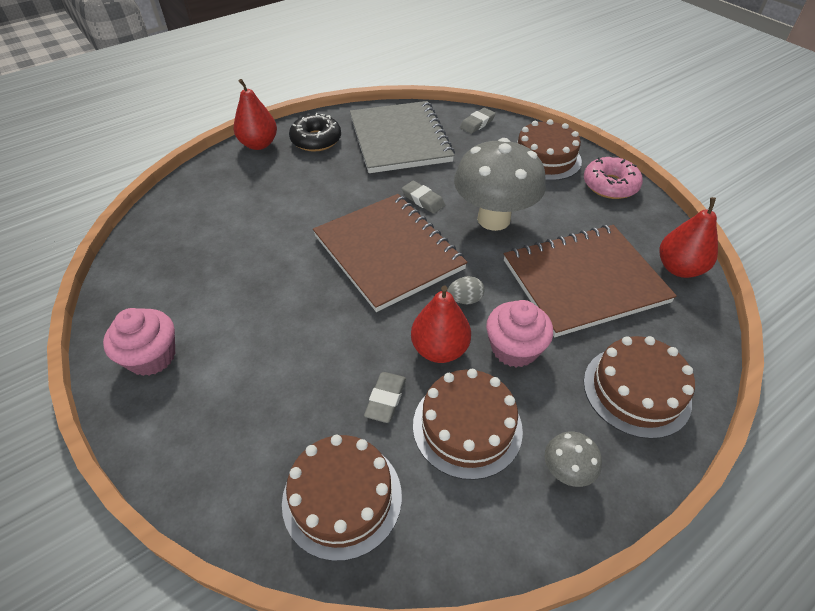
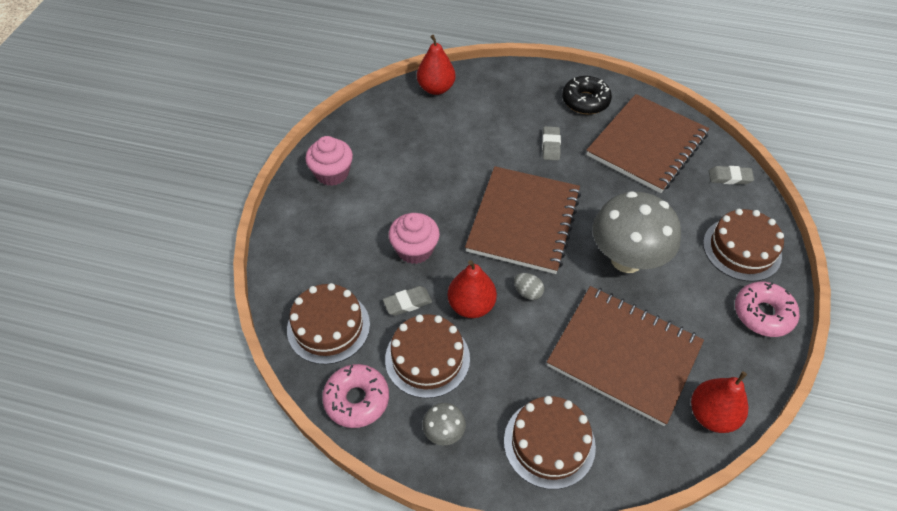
camera: 50 degrees right, 5 degrees up
red pear [234,79,277,150] -> red pear moved to [417,35,456,95]
grey notebook [350,101,455,173] -> brown notebook [586,94,709,193]
grey eraser [402,181,445,214] -> grey eraser moved to [542,126,561,160]
pink cupcake [486,300,553,367] -> pink cupcake moved to [389,213,440,264]
none -> pink donut [322,364,389,428]

